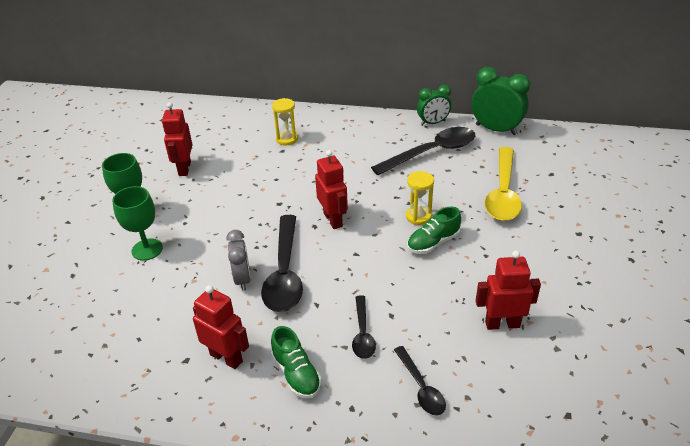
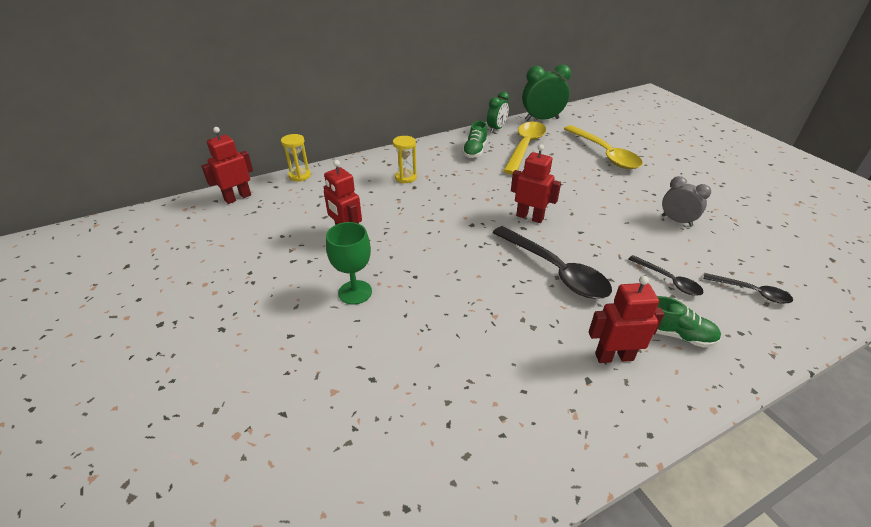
camera: 40 degrees left, 0 degrees up
green goblet [112,186,163,261] -> none
grey clock [226,230,251,291] -> grey clock moved to [662,176,711,227]
black spoon [371,127,475,175] -> yellow spoon [503,122,546,175]
yellow hourglass [406,171,434,225] -> yellow hourglass moved to [281,134,311,182]
green shoe [407,207,461,254] -> green shoe moved to [462,121,487,158]
red robot [476,251,541,330] -> red robot moved to [201,127,253,204]

